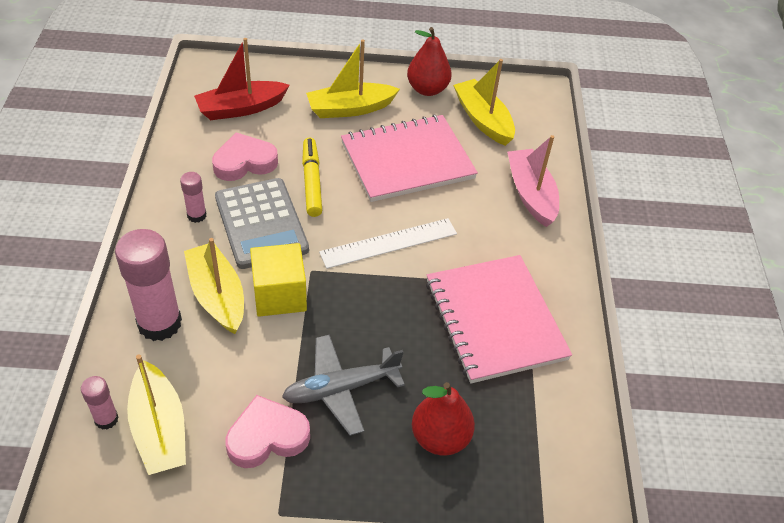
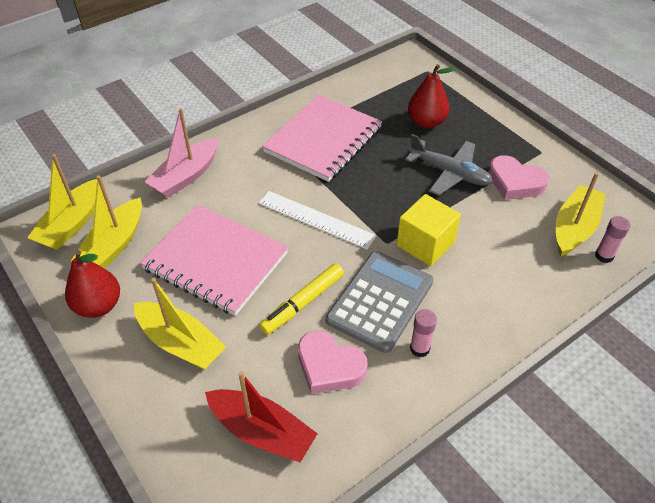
camera: 125 degrees left, 0 degrees up
pink glue stick [115,229,182,341] -> none
yellow boat [184,238,244,334] -> yellow boat moved to [27,154,98,250]

